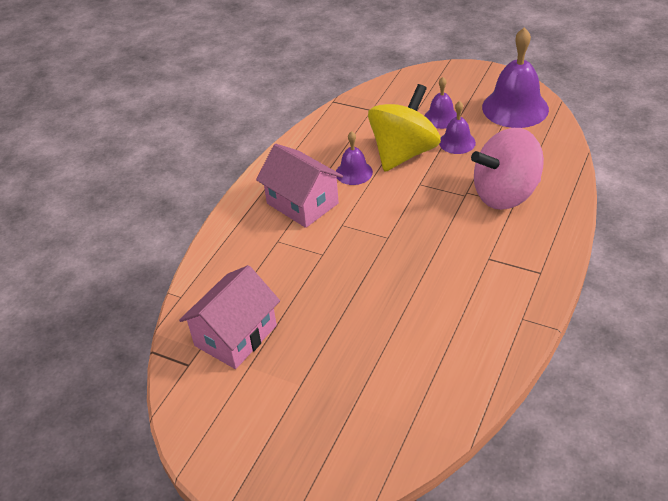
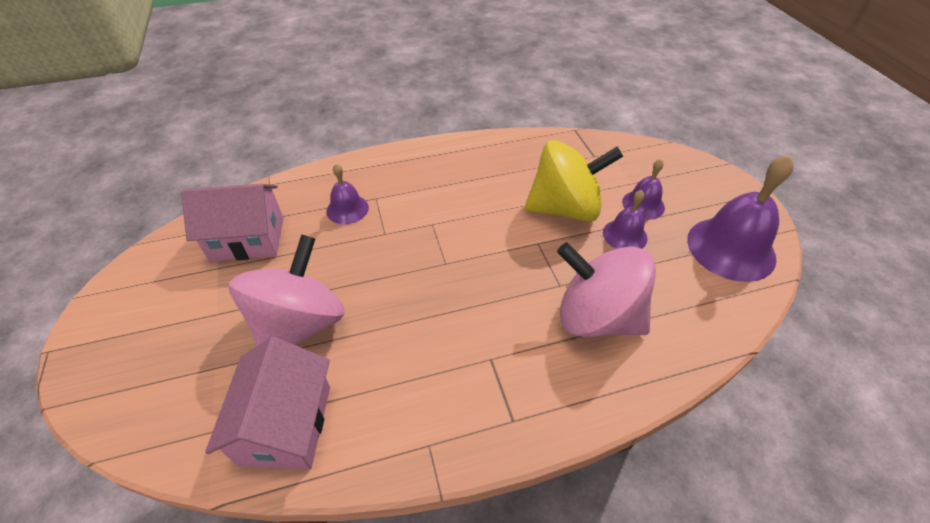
camera: 45 degrees right, 5 degrees up
pink house [256,144,343,228] -> pink house moved to [205,337,330,470]
purple bell [336,131,373,185] -> purple bell moved to [326,164,369,224]
none -> pink spinning top [229,234,345,346]

